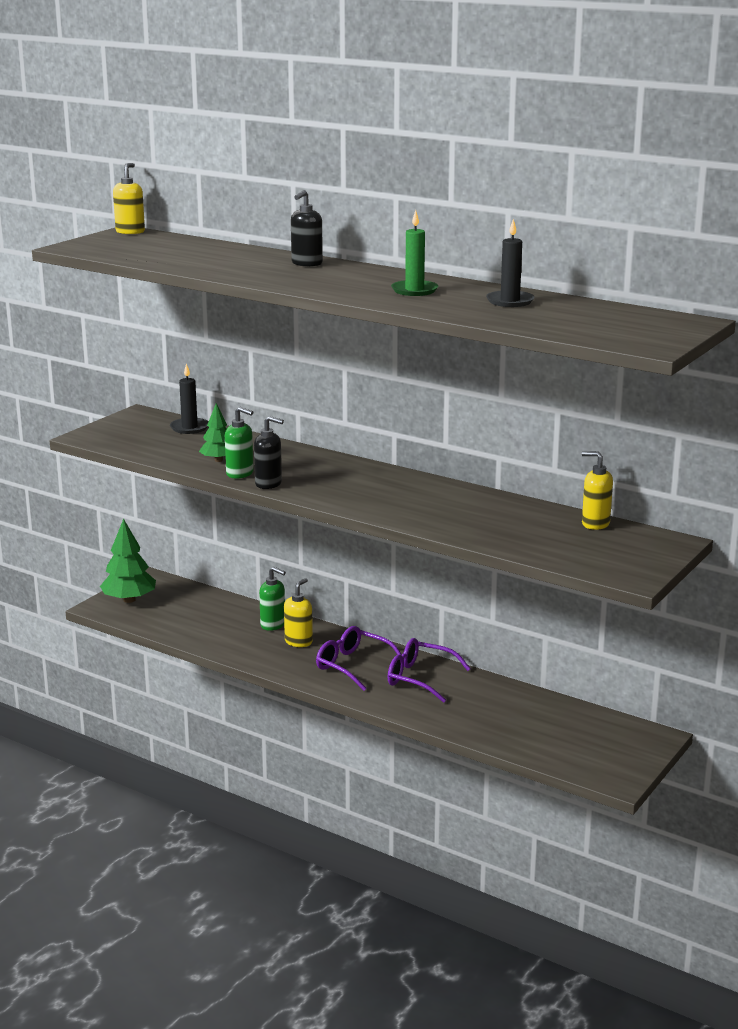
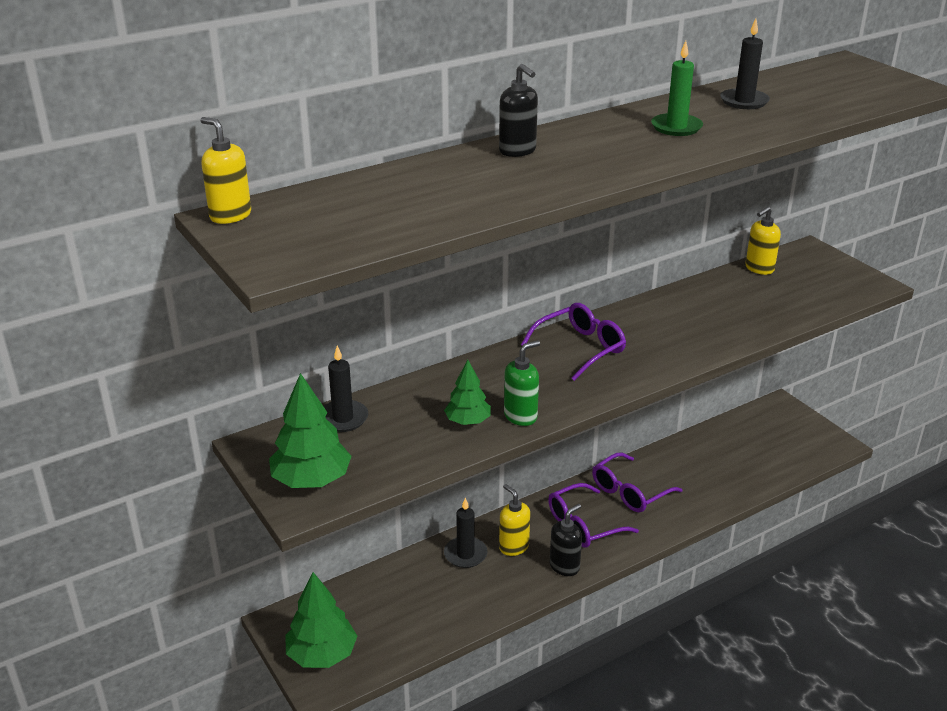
camera: 65 degrees left, 10 degrees up
black soap dispenser [254,416,284,489] -> black soap dispenser moved to [550,504,582,576]
green soap dispenser [259,567,286,631] -> black candle [444,498,487,568]
none -> green tree [269,373,352,488]
none -> purple glasses [521,303,626,381]

